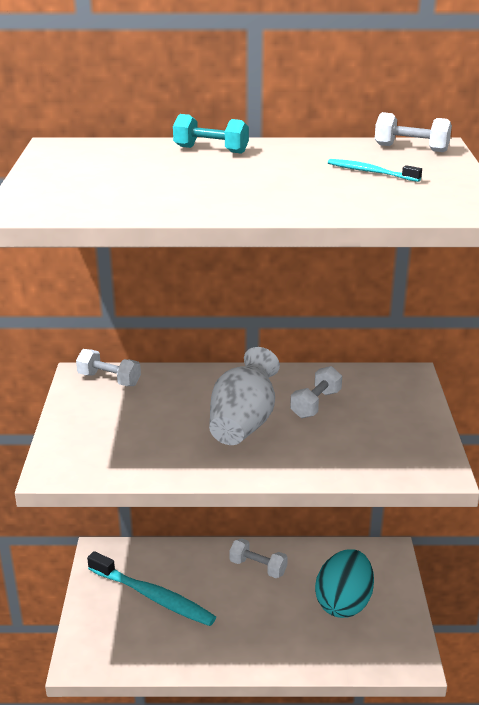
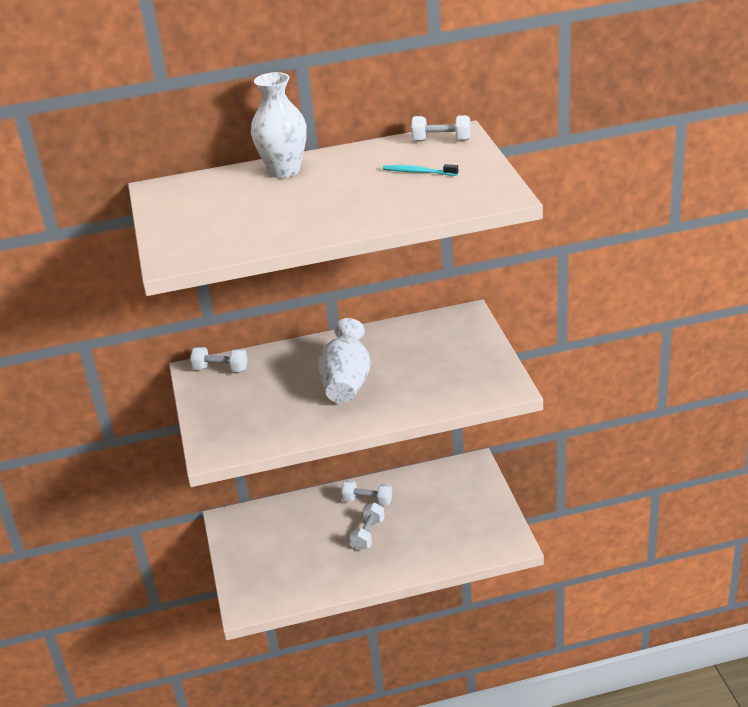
camera: 10 degrees left, 5 degrees up
turquoise toothbrush [87,551,216,626] -> none
turquoise dumbbell [173,114,249,154] -> white vase [251,72,307,178]
white dumbbell [290,366,342,418] -> white dumbbell moved to [349,502,385,550]
turquoise egg [315,549,374,618] -> none

